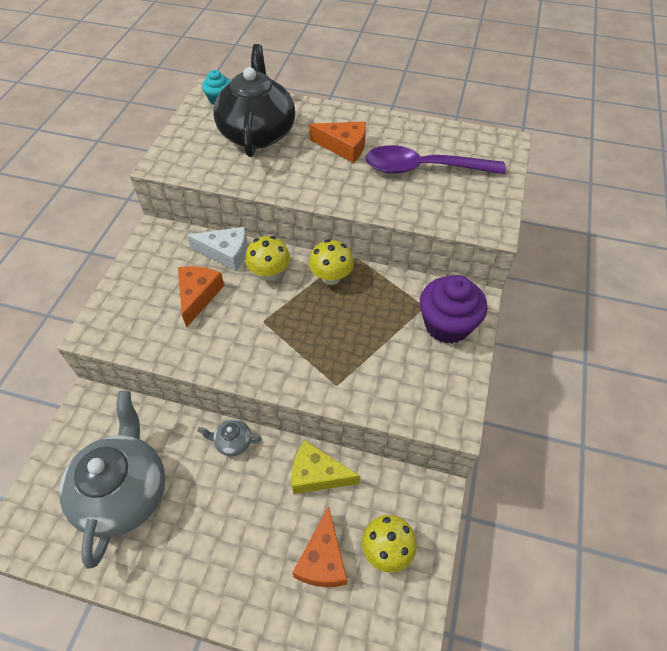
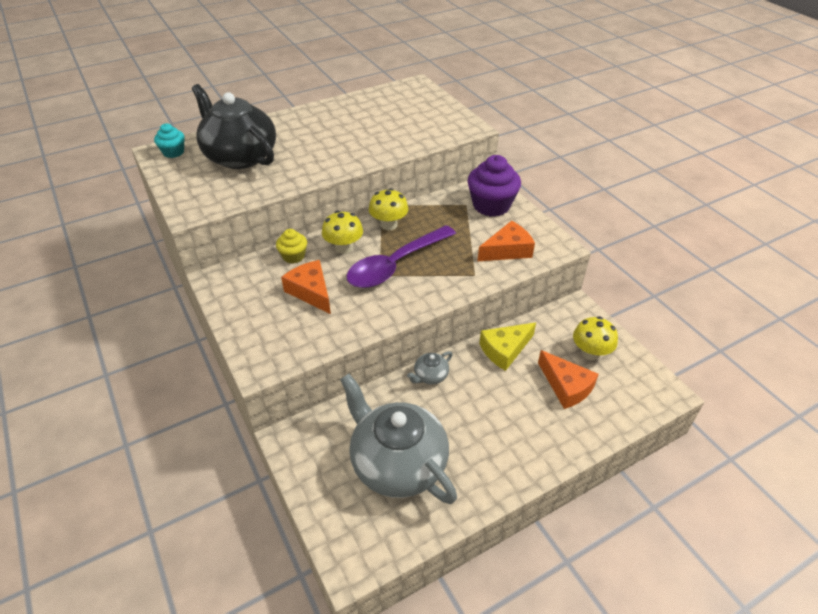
camera: 45 degrees left, 10 degrees down
white cheese [187,227,247,271] -> yellow cupcake [276,229,307,264]
orange cheese [309,122,366,163] -> orange cheese moved to [478,221,535,261]
purple spoon [365,145,506,174] -> purple spoon moved to [346,225,456,288]

